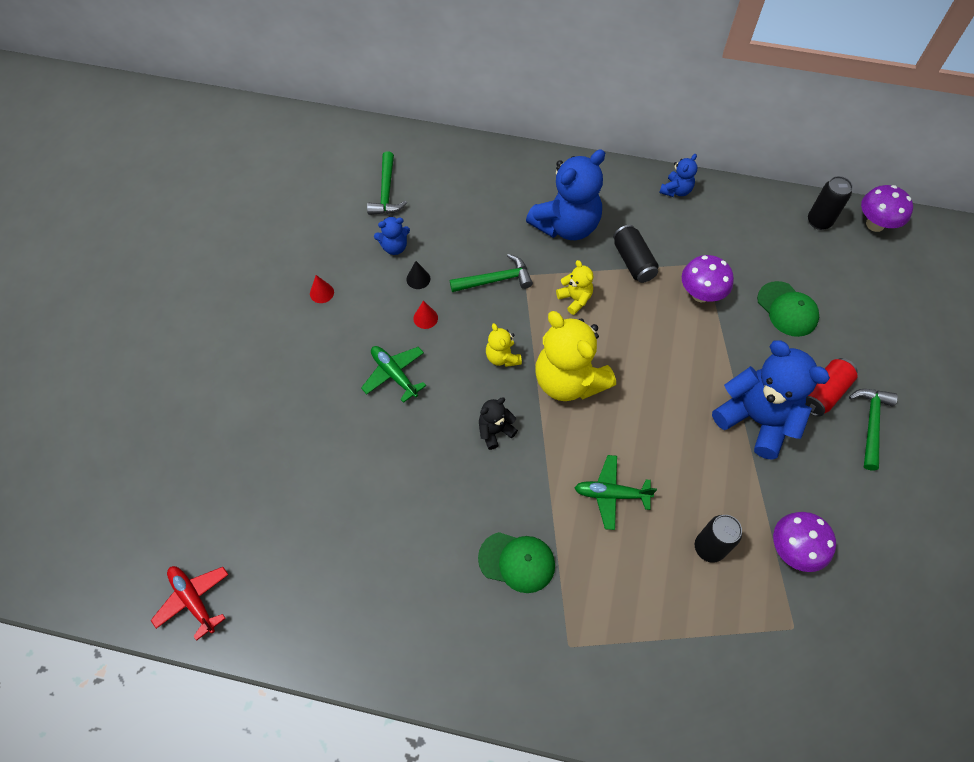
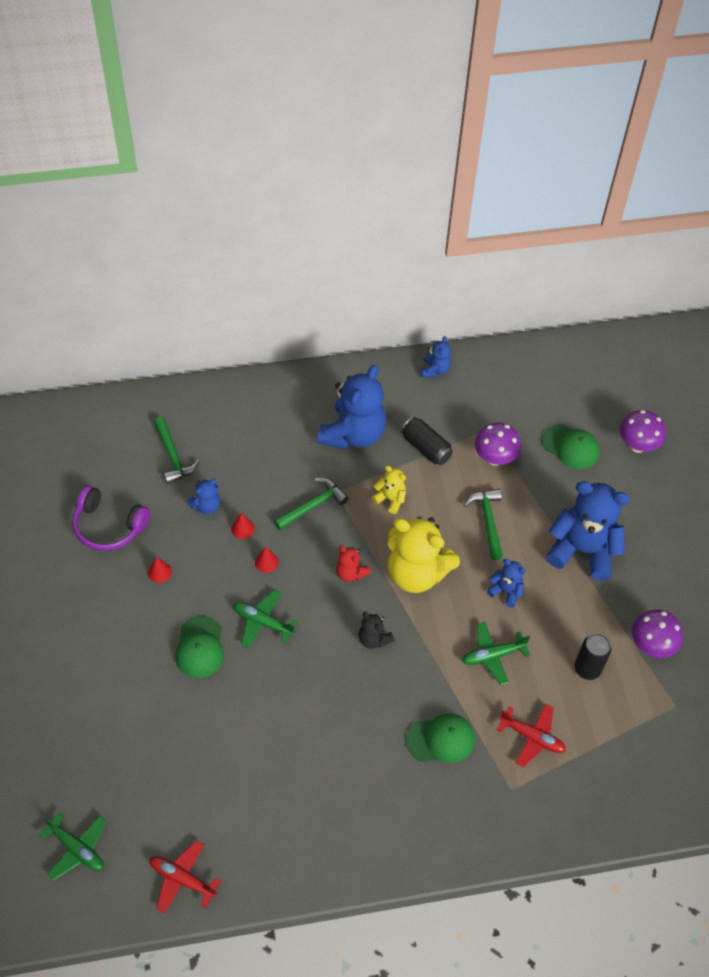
camera: 25 degrees left, 5 degrees down
black cone [406,261,430,289] -> red cone [231,513,255,539]
black teddy bear [479,397,518,450] -> black teddy bear turned 75 degrees counterclockwise [358,612,395,649]
yellow teddy bear [486,323,522,367] -> red teddy bear [336,546,371,582]
red can [805,358,858,416] -> none
black can [808,176,853,230] -> none
green hammer [849,389,898,470] -> green hammer moved to [463,489,503,560]
purple mushroom [861,185,913,232] -> purple mushroom moved to [620,410,666,453]
none -> green plane [38,813,107,881]
none -> purple headphones [72,485,151,551]
none -> green cap [175,616,224,678]
none -> blue teddy bear [487,559,526,607]
none -> red plane [497,704,566,768]

